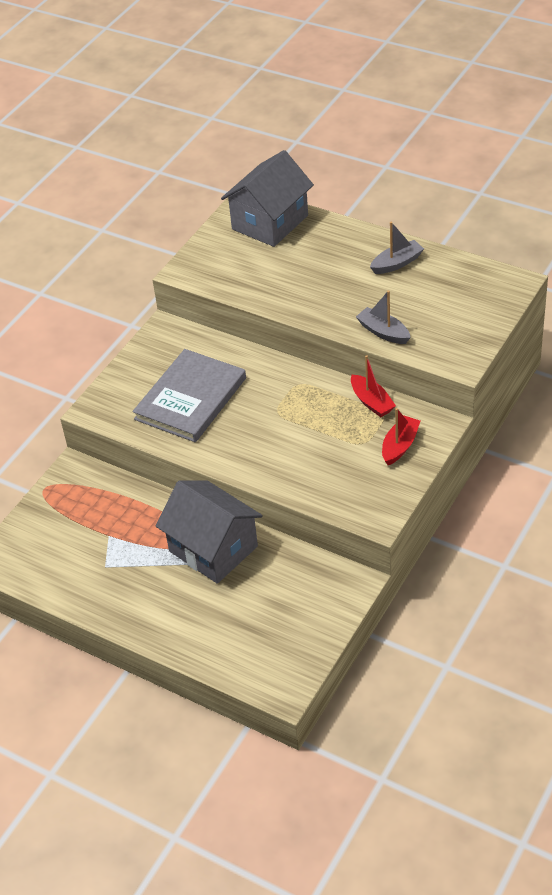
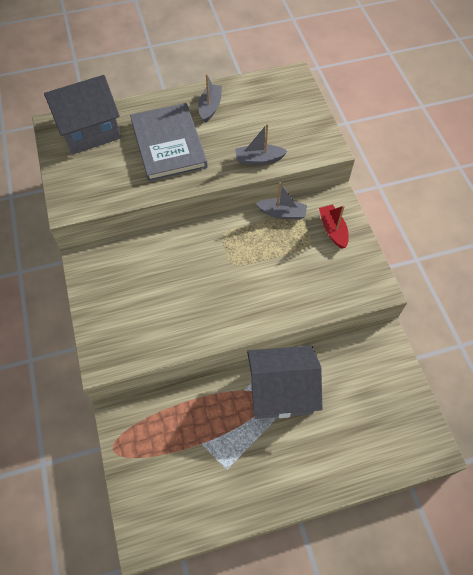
camera: 50 degrees left, 15 degrees up
grey book [132,349,246,442] -> grey book moved to [130,103,208,182]
grey house [221,150,314,247] -> grey house turned 75 degrees clockwise [44,75,121,155]
red boat [351,355,396,417] -> grey boat [256,182,307,220]

